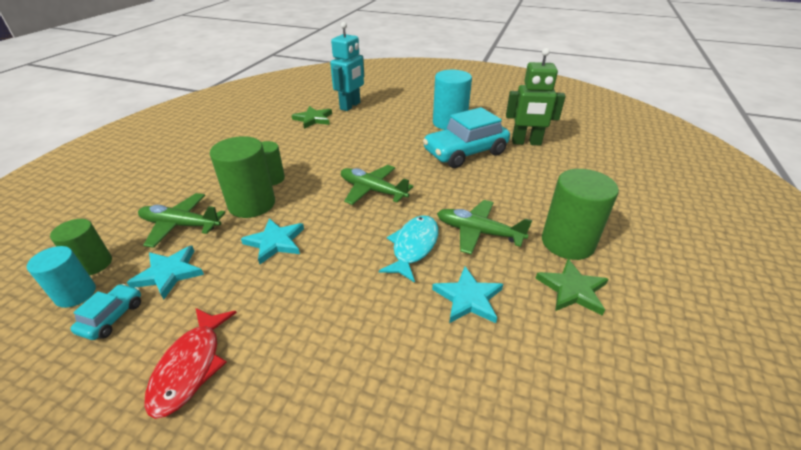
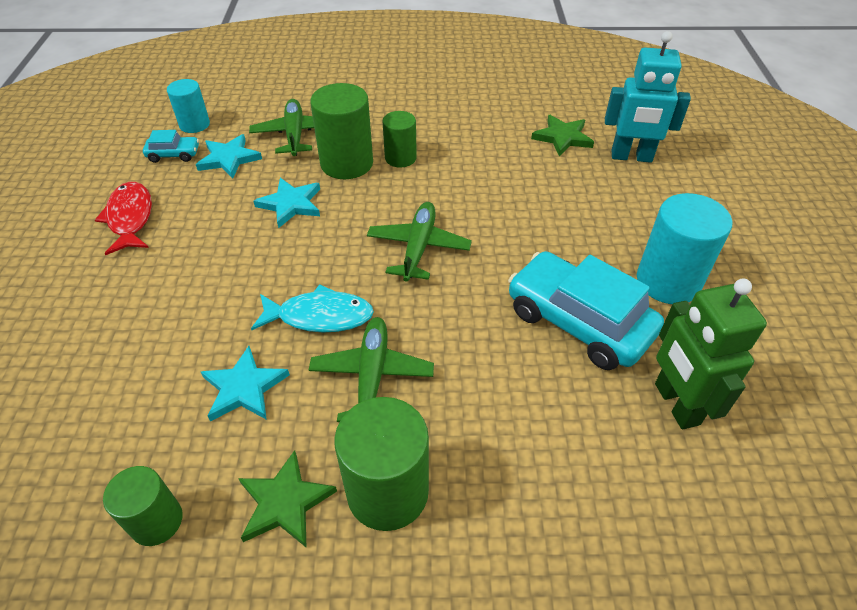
camera: 70 degrees right, 10 degrees up
green cylinder [50,219,112,275] -> green cylinder moved to [103,466,183,546]
red fish [144,308,237,419] -> red fish turned 90 degrees clockwise [95,182,152,255]

